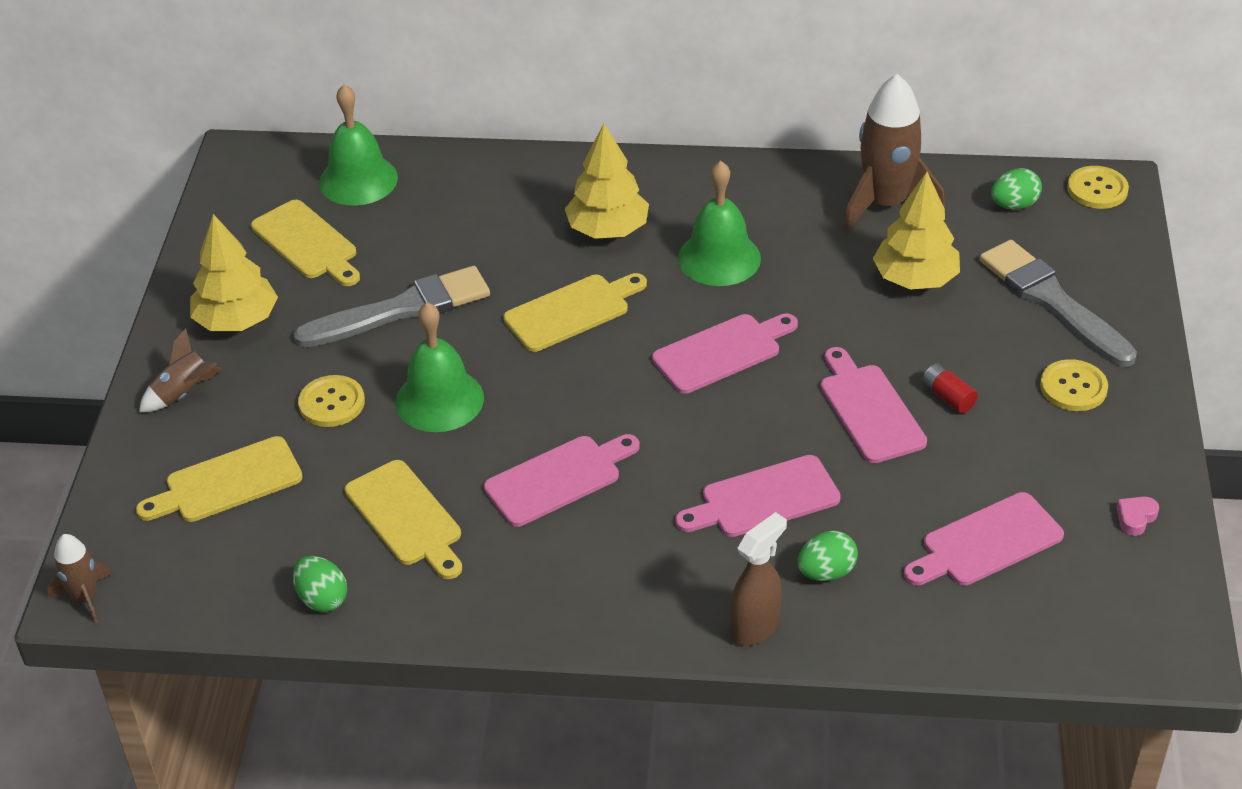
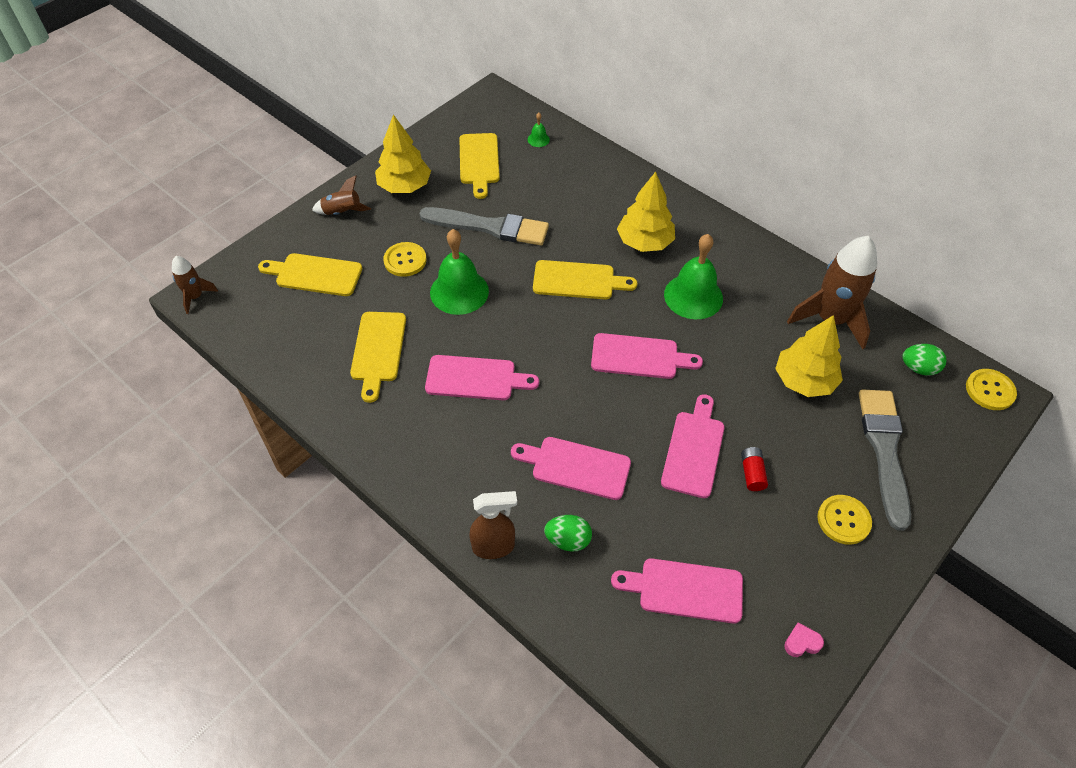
camera: 35 degrees right, 10 degrees up
green egg [293,556,347,612] -> none
green bell [319,84,398,206] -> green bell [528,113,550,147], size x0.43

